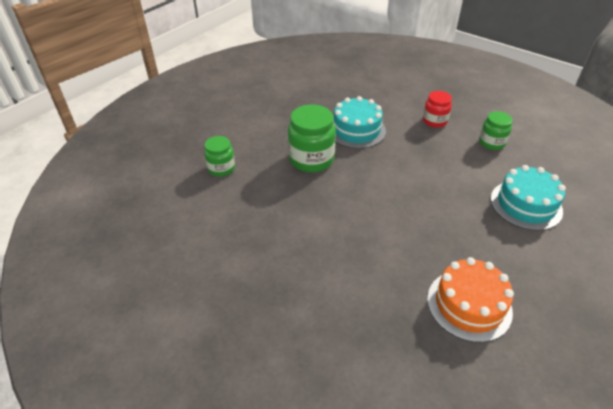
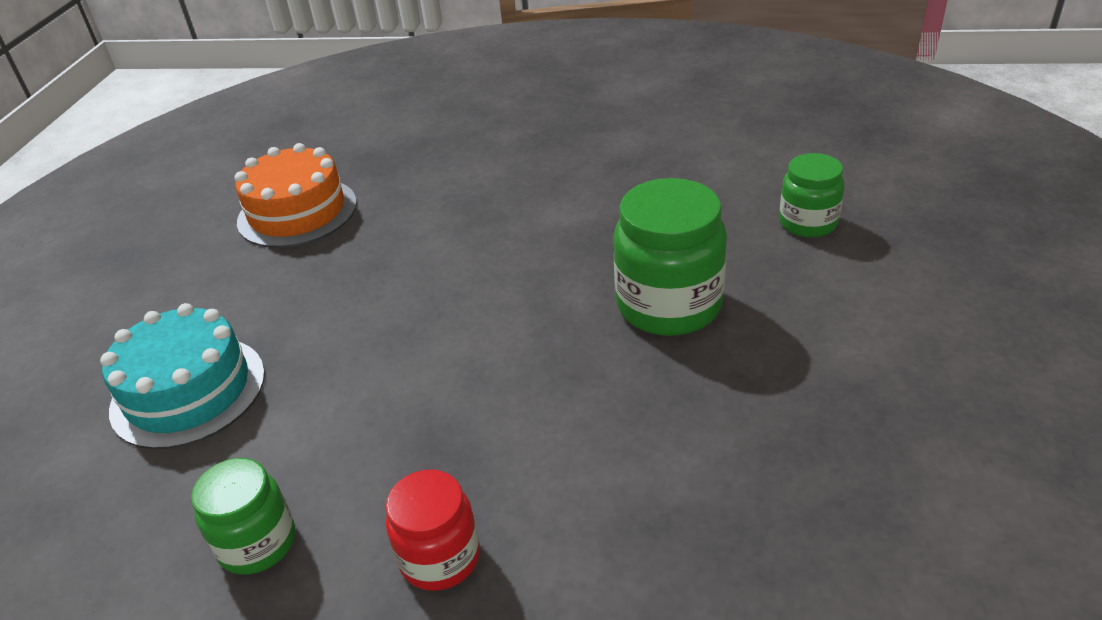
camera: 155 degrees right, 5 degrees down
turquoise cake [333,96,386,149] -> none

